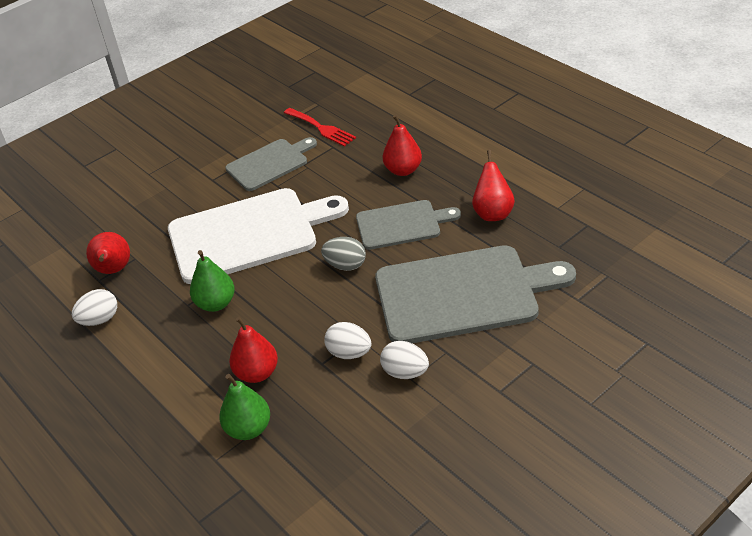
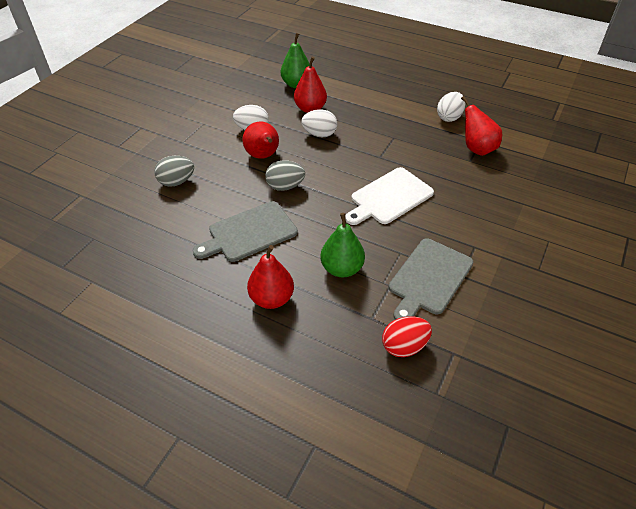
camera: 155 degrees right, 5 degrees up
white cutting board [168,188,349,284] -> white cutting board [345,167,434,225], size x0.57
green pear [190,250,235,312] -> green pear moved to [320,213,365,277]
red fork [284,108,356,147] -> red egg [382,316,432,357]
grey cutting board [375,245,576,343] -> grey egg [154,156,194,187]
white egg [380,341,429,379] -> white egg moved to [301,109,337,137]
red pear [472,150,515,221] -> red pear moved to [242,122,279,159]

